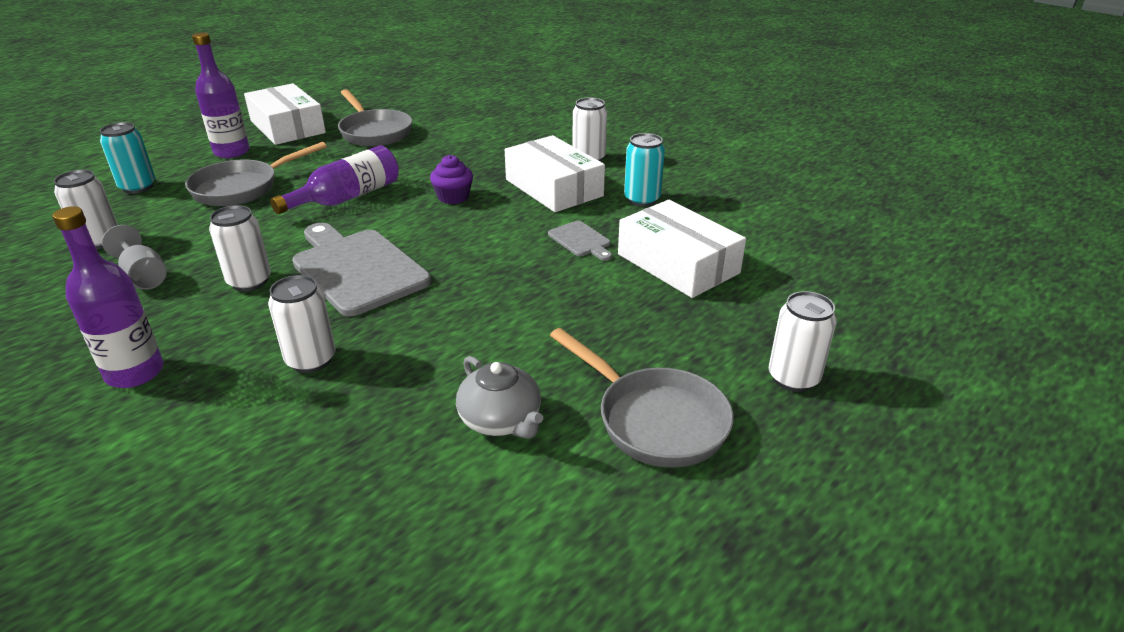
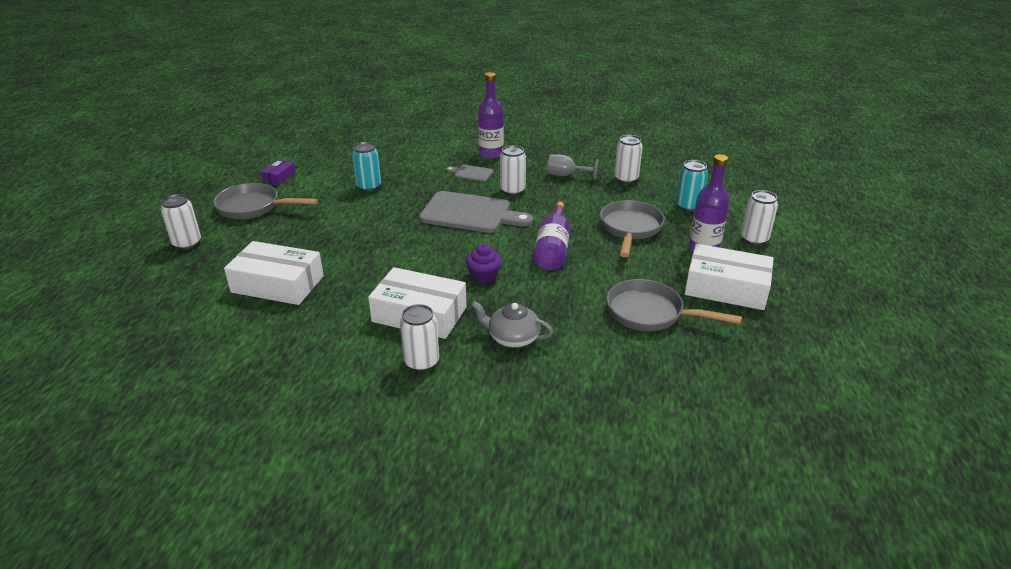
camera: 145 degrees right, 0 degrees up
white can [268,275,336,373] -> white can moved to [741,190,778,245]
grey teapot [456,356,543,439] -> grey teapot moved to [471,301,553,348]
grey cutting board [548,221,612,261] -> grey cutting board moved to [446,165,493,182]
turquoise can [624,133,665,207] -> turquoise can moved to [352,142,381,192]
none -> purple box [261,160,296,185]

